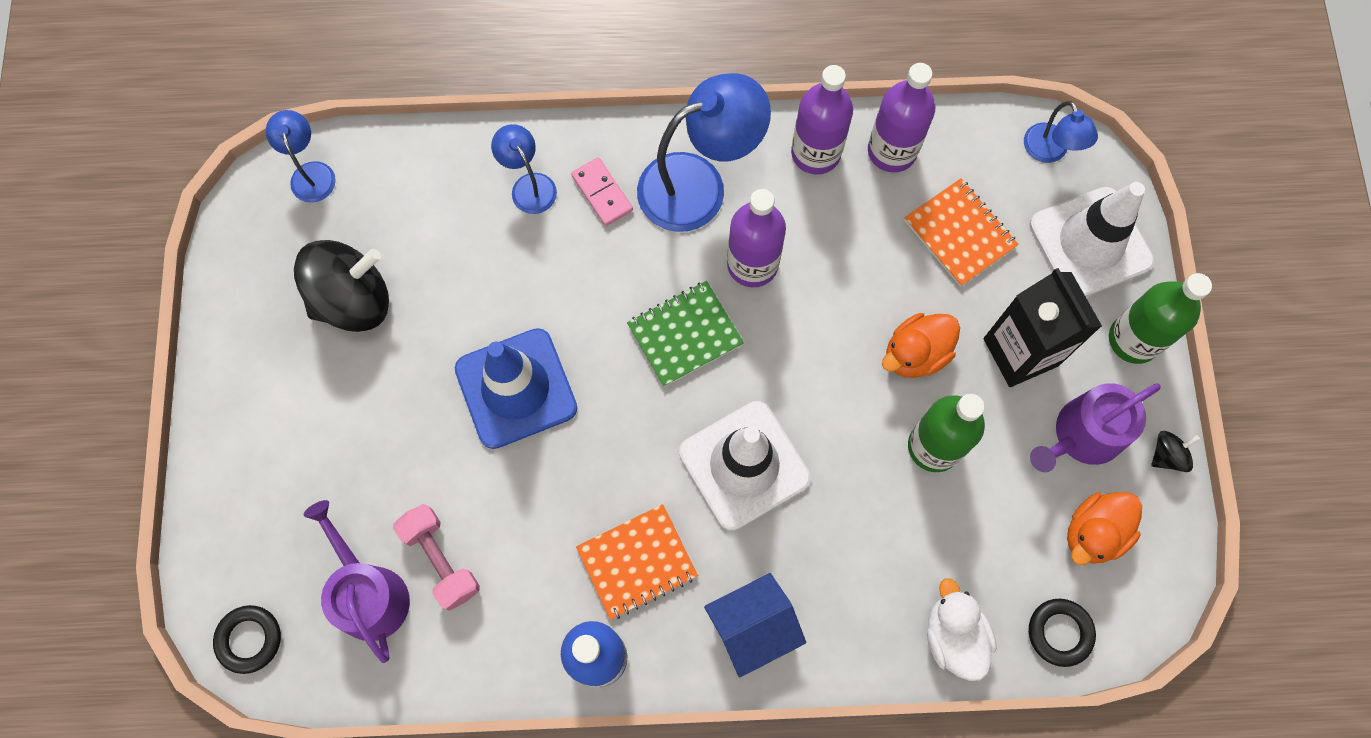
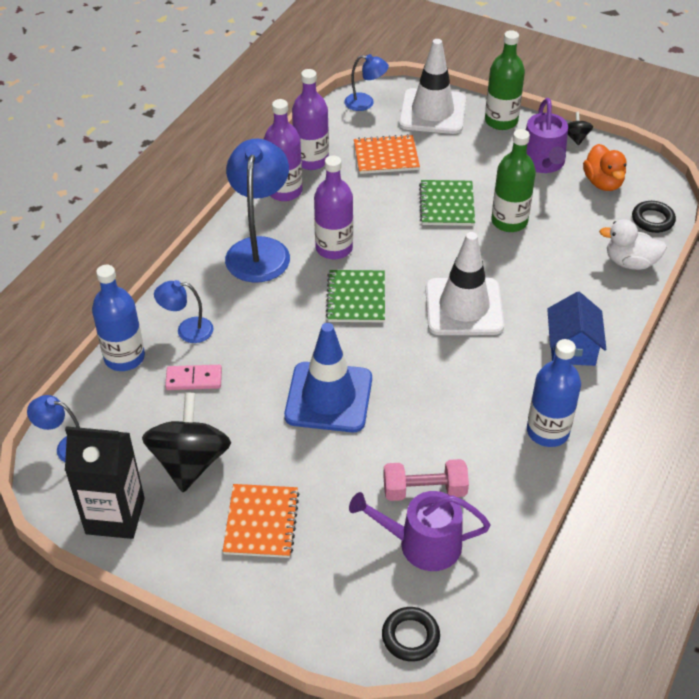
camera: 60 degrees left, 25 degrees down
pink domino [571,157,633,226] -> pink domino moved to [165,365,222,390]
orange notebook [576,504,698,620] -> orange notebook moved to [223,484,300,558]
orange duck [882,313,960,378] -> green notebook [419,180,475,226]
black carton [984,268,1102,387] -> black carton moved to [65,426,145,539]
none -> blue bottle [92,265,145,371]

